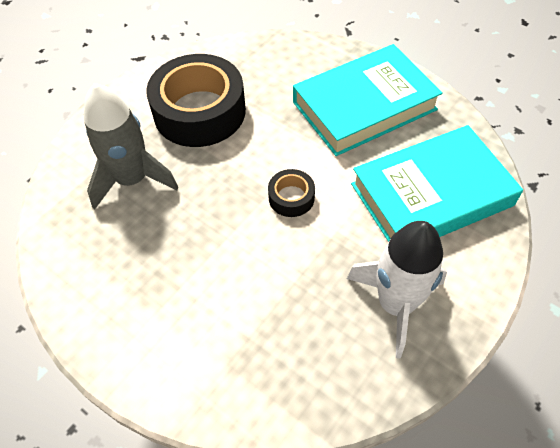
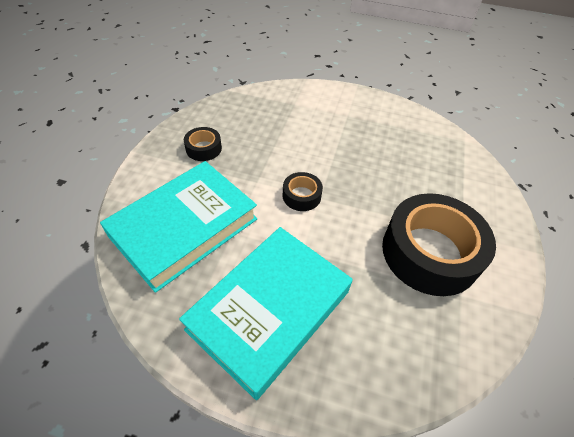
camera: 155 degrees right, 5 degrees down
grey rocket [84,83,179,210] -> none
white rocket [347,221,447,359] -> black tape [184,127,222,161]

